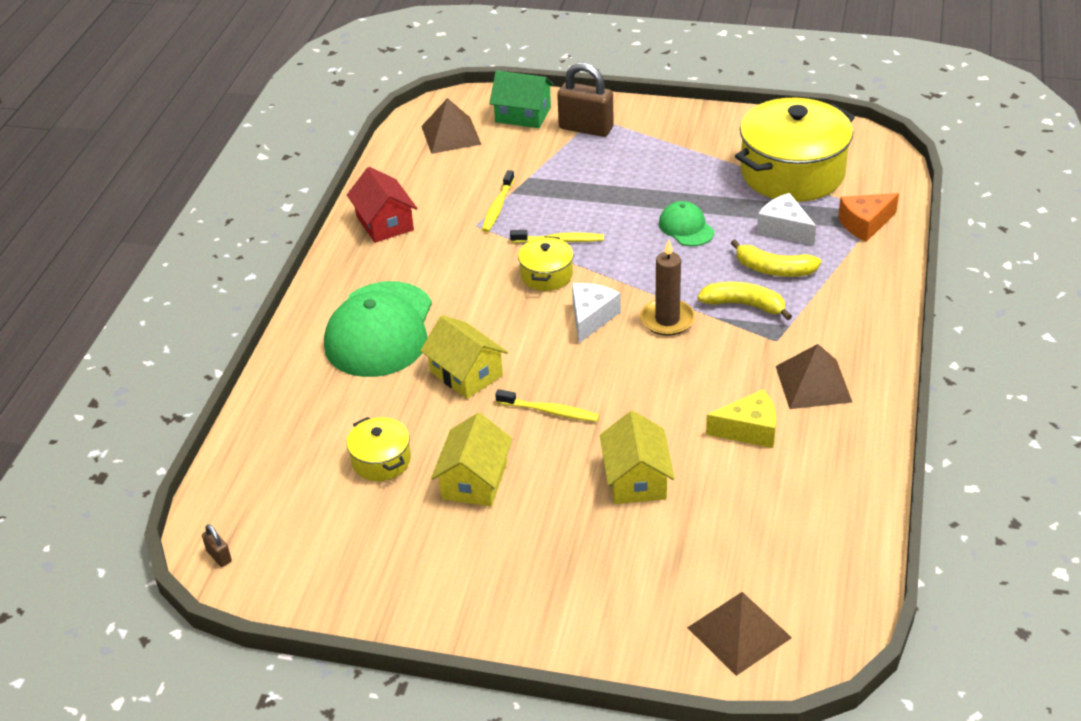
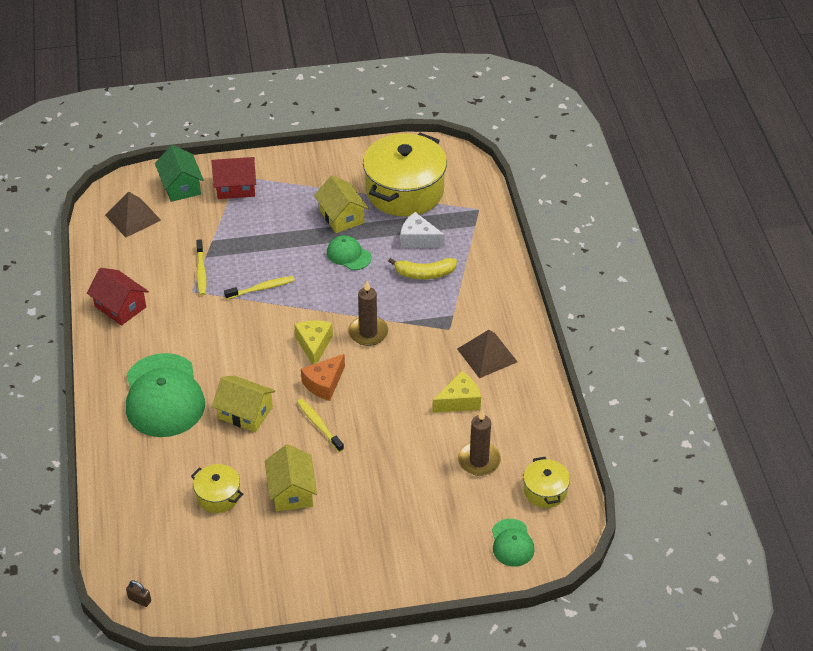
camera: 25 degrees left, 5 degrees up
green house [489,71,554,128] -> green house turned 75 degrees clockwise [155,145,204,202]
yellow toothbrush [495,389,599,422] -> yellow toothbrush turned 120 degrees counterclockwise [297,399,344,452]
yellow pot [518,236,574,291] -> yellow pot moved to [523,457,570,508]
brown padlock [557,63,614,137] -> red house [212,157,256,199]
white cheese [572,283,621,343] -> yellow cheese [294,320,333,365]
yellow house [600,411,675,504] -> yellow house moved to [314,175,369,233]
brown pyramid [687,592,792,676] -> green cap [492,519,534,567]
yellow banana [698,282,792,320] -> none
orange cheese [838,193,899,242] -> orange cheese moved to [301,354,345,401]
none -> brown candle [458,410,501,476]

